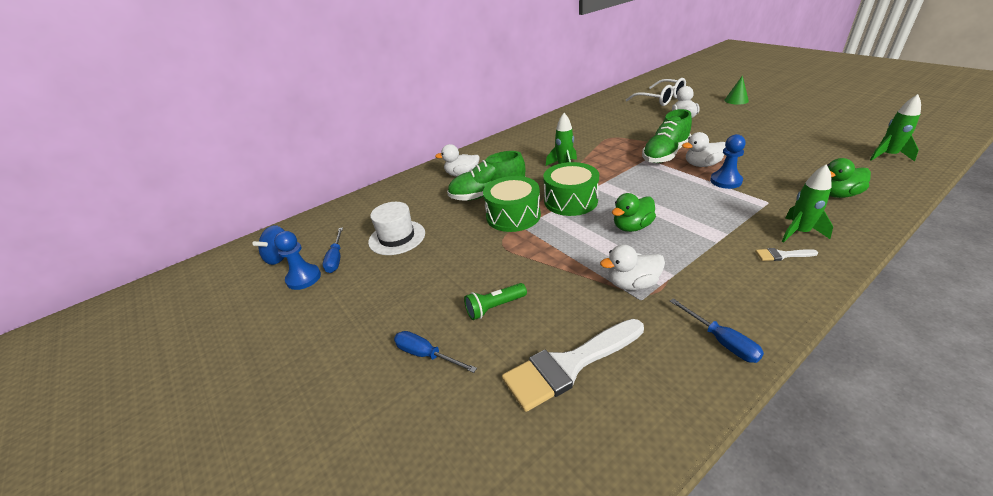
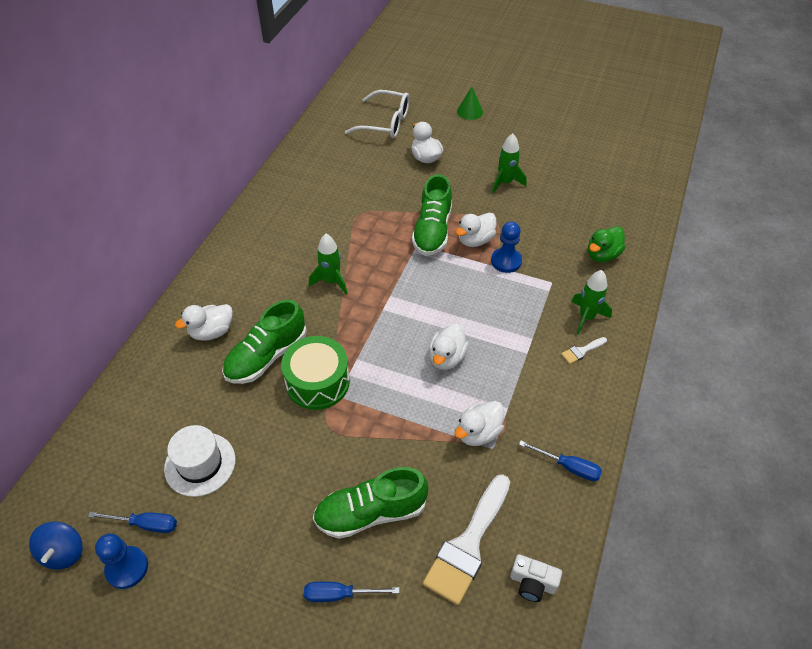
camera: 35 degrees left, 15 degrees up
blue screwdriver [323,227,343,273] -> blue screwdriver turned 45 degrees counterclockwise [88,512,177,533]
green flashlight [464,283,527,320] -> green shoe [313,467,428,539]
green drum [543,162,599,216] -> none
green duck [612,193,656,232] -> white duck [429,324,469,370]
green rocket [870,94,921,162] -> green rocket moved to [492,133,526,193]
none -> white camera [510,554,562,602]

